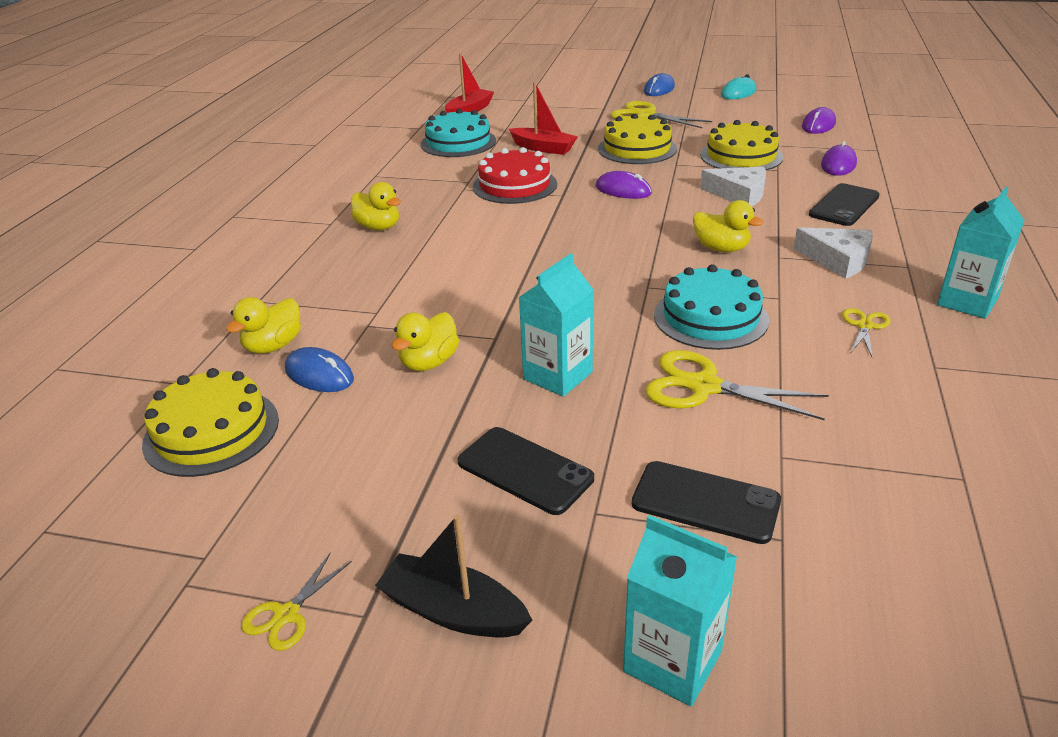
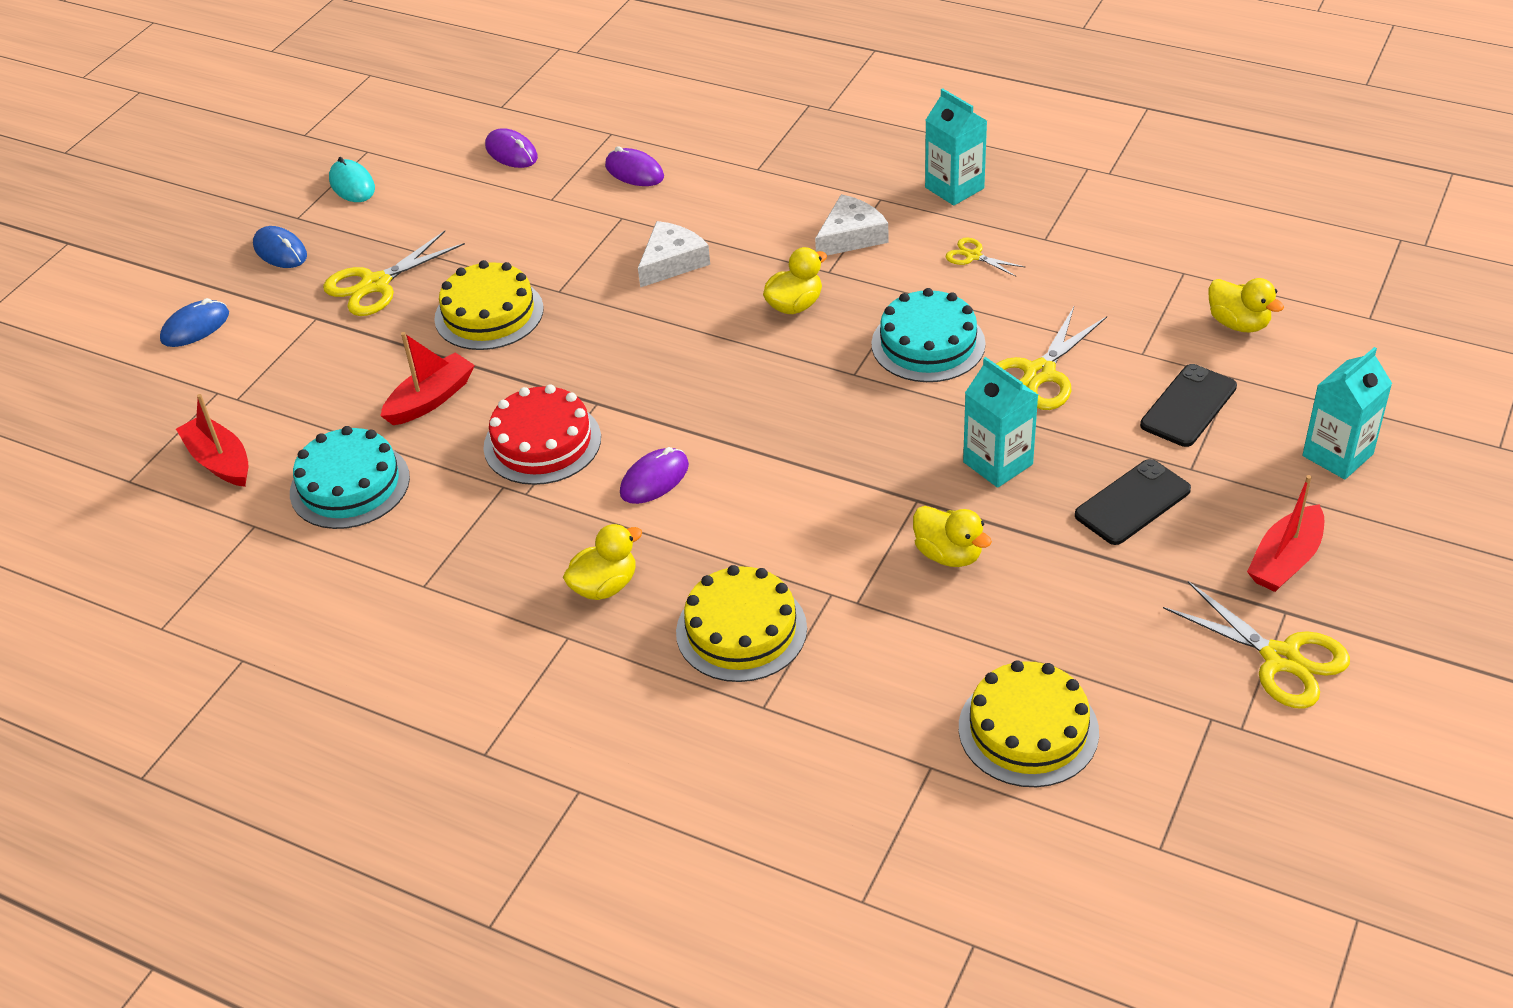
camera: 75 degrees left, 10 degrees up
yellow duck [226,297,301,354] -> yellow duck moved to [1209,278,1284,333]
yellow scissors [241,552,352,651] -> yellow scissors [1163,581,1350,709], size x1.87
blue mouse [285,347,354,392] -> blue mouse moved to [160,298,229,347]
black boat [375,515,532,638] -> red boat [1247,475,1324,592]
purple mouse [596,171,652,199] -> purple mouse moved to [620,447,689,504]
yellow cake [700,120,783,170] -> yellow cake moved to [676,565,807,682]
black phone [809,183,880,226] -> none

